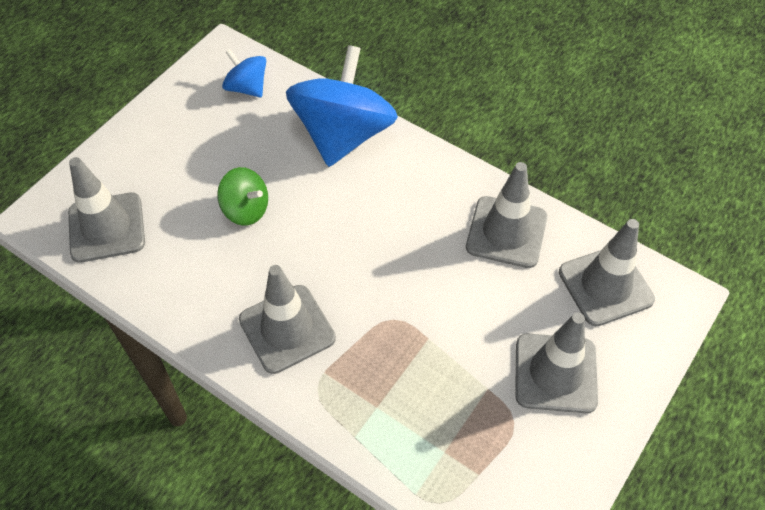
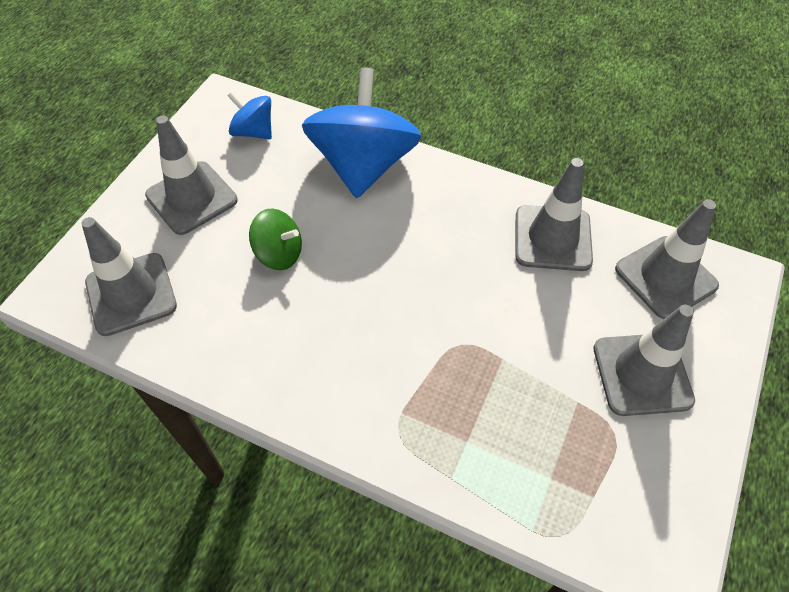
camera: 10 degrees left, 0 degrees up
grey traffic cone [239,265,336,374] -> grey traffic cone moved to [145,115,238,235]

